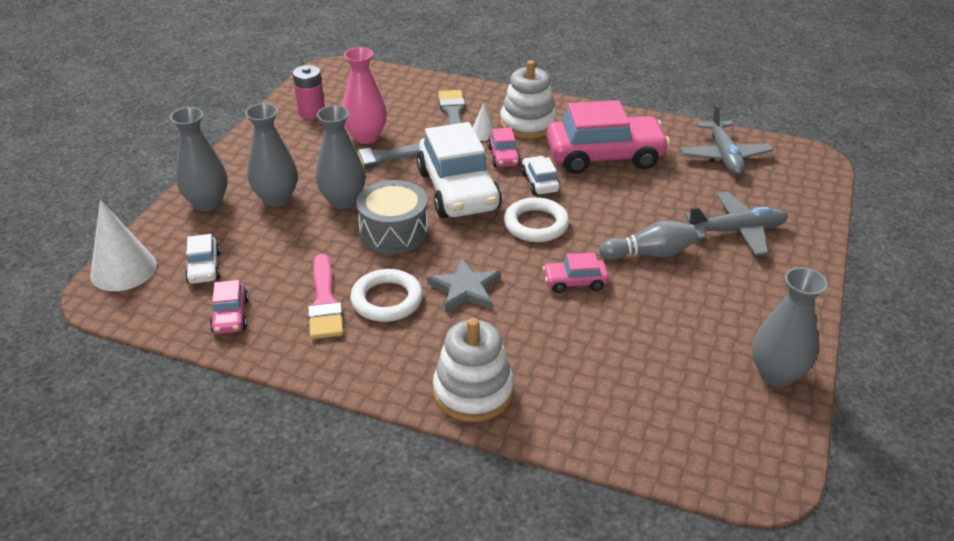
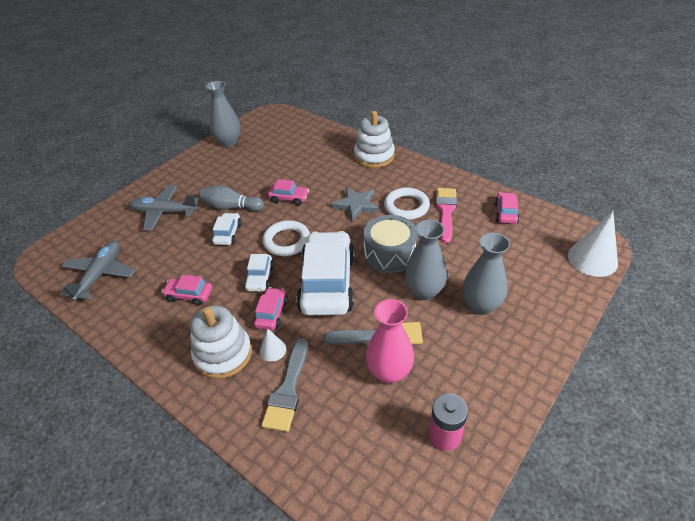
camera: 160 degrees left, 5 degrees up
grey vase [170,107,228,211] -> none
white car [185,234,221,284] -> white car moved to [212,213,242,245]
pink car [546,100,670,174] -> pink car [162,275,212,306], size x0.46

